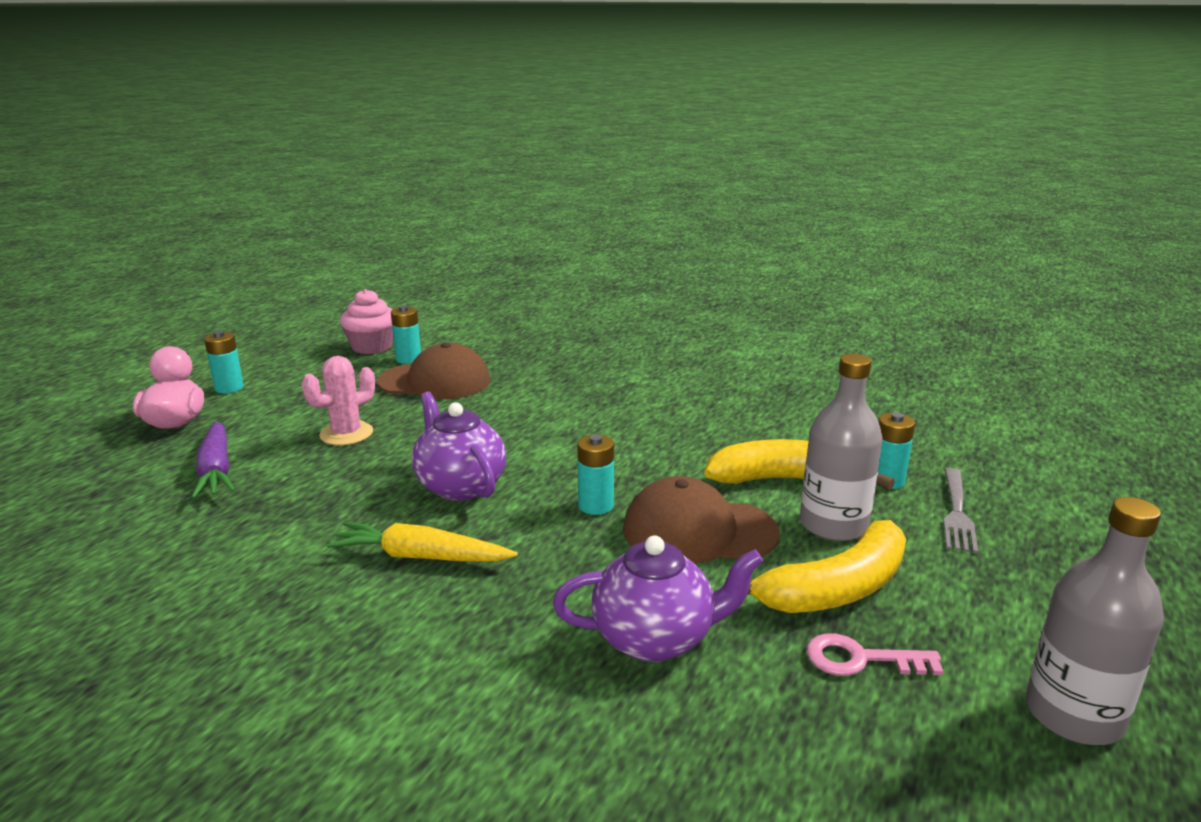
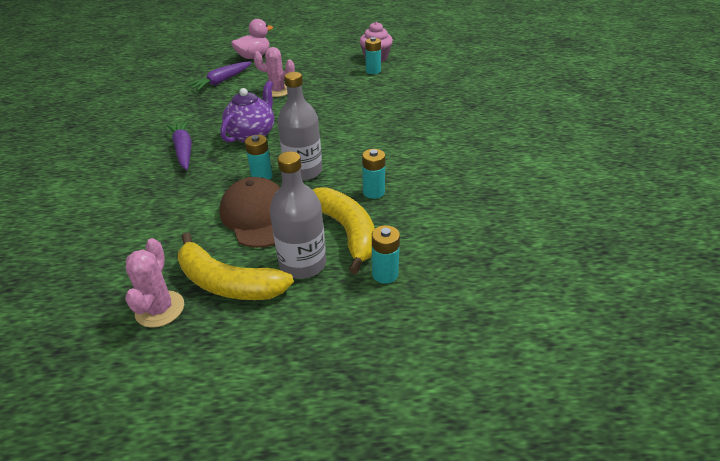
camera: 60 degrees right, 15 degrees up
turquoise battery [204,331,244,393] -> turquoise battery moved to [362,149,385,199]
yellow carrot [327,522,518,561] -> purple carrot [167,121,192,170]
brown cap [377,342,490,399] -> none
purple teapot [553,535,763,662] -> none
pink key [807,633,944,676] -> pink cactus [125,238,184,328]
grey fork [943,468,978,554] -> none
grey bottle [1026,497,1164,745] -> grey bottle moved to [278,72,322,181]

